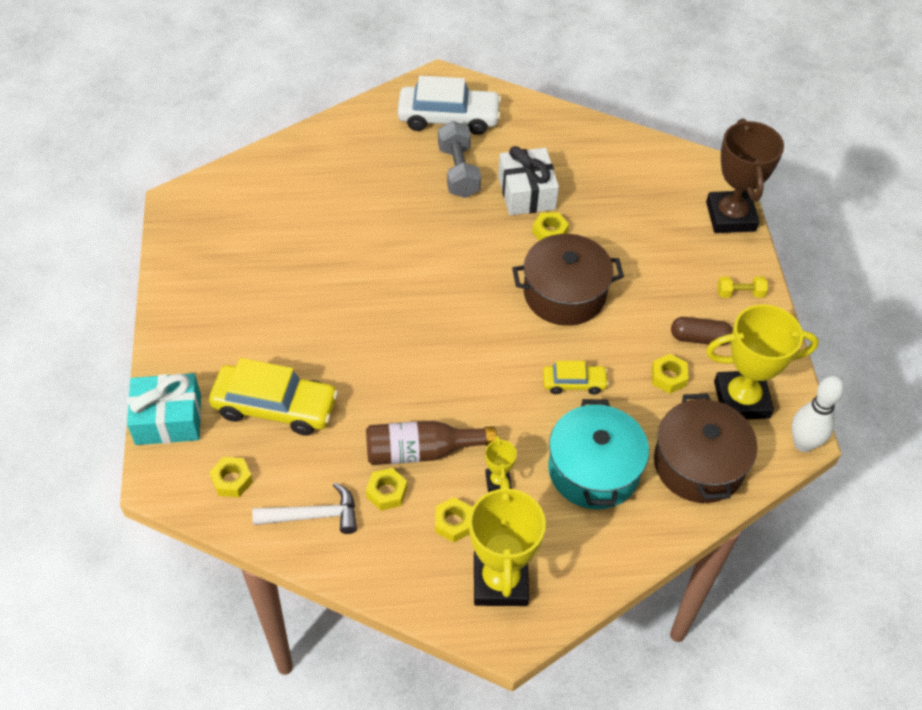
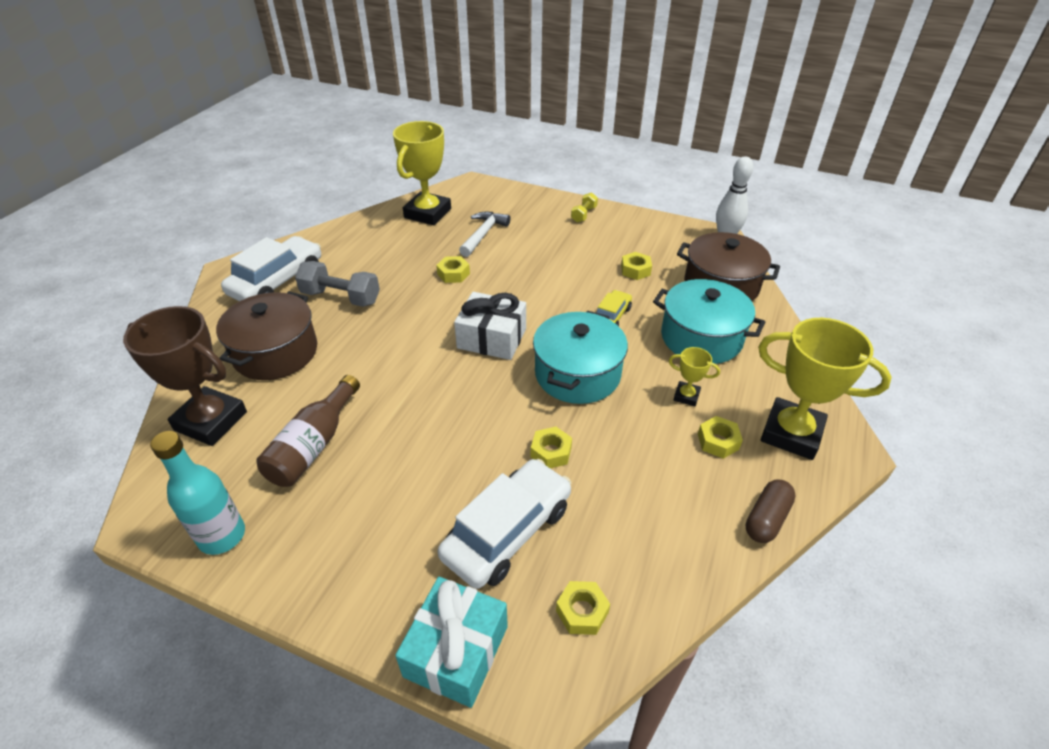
camera: 60 degrees left, 10 degrees down
yellow car [209,358,338,436] -> white car [438,459,571,589]
white hammer [252,482,357,534] -> white hammer moved to [459,212,510,257]
brown bottle [366,421,496,465] -> brown bottle moved to [256,375,360,487]
yellow nut [366,468,407,511] -> yellow nut moved to [531,427,572,468]
white gift [498,146,559,216] -> white gift moved to [454,292,526,360]
brown pot [512,234,624,326] -> brown pot moved to [216,291,317,380]
brown capsule [671,317,733,346] -> brown capsule moved to [746,479,796,543]
brown trophy [706,119,784,233] -> brown trophy moved to [123,306,247,446]
yellow trophy [706,304,819,420] -> yellow trophy moved to [393,121,451,225]
none -> turquoise bottle [150,431,245,555]
none -> turquoise pot [533,310,628,404]

